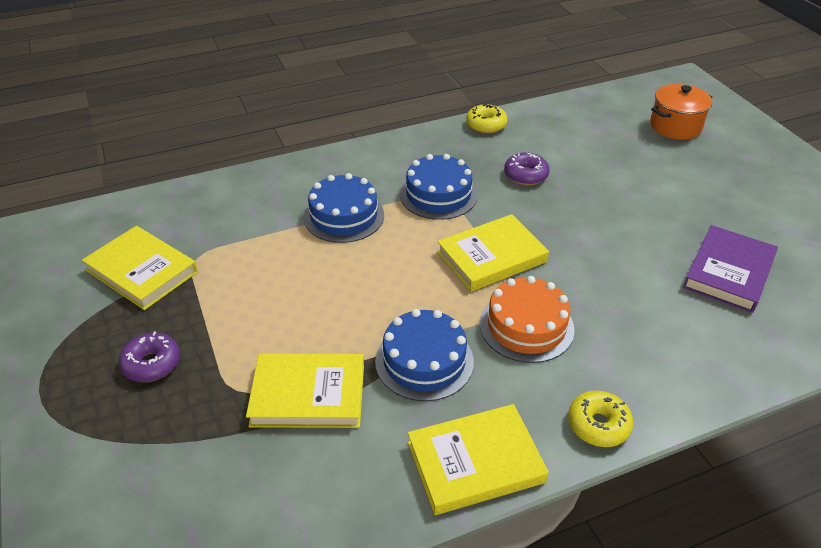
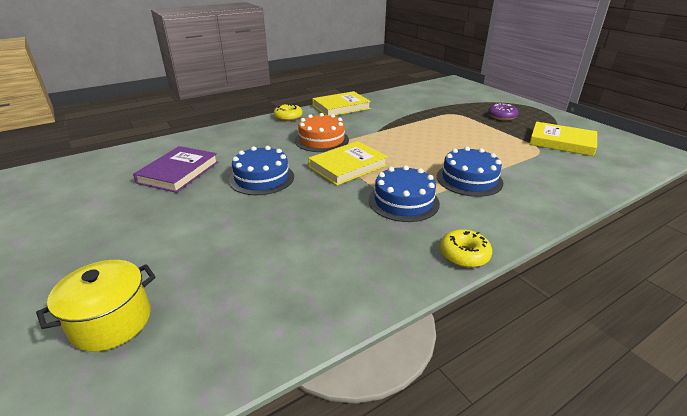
camera: 170 degrees right, 10 degrees down
yellow book [246,353,364,428] -> none
blue cake [375,309,474,401] -> blue cake moved to [229,146,294,195]
yellow donut [466,104,508,134] -> yellow donut moved to [440,229,492,268]
purple donut [504,152,550,185] -> none
orange pot [650,84,713,140] -> yellow pot [36,260,156,352]

